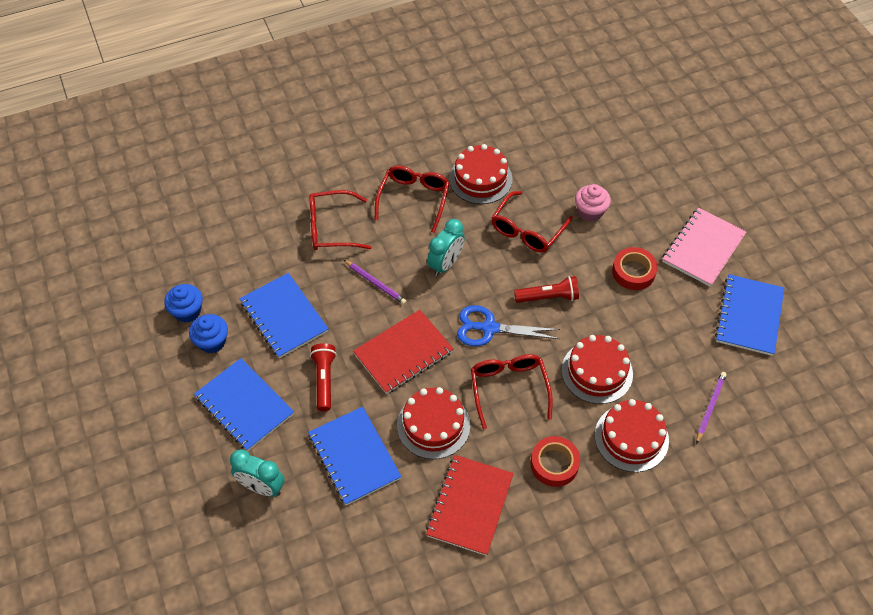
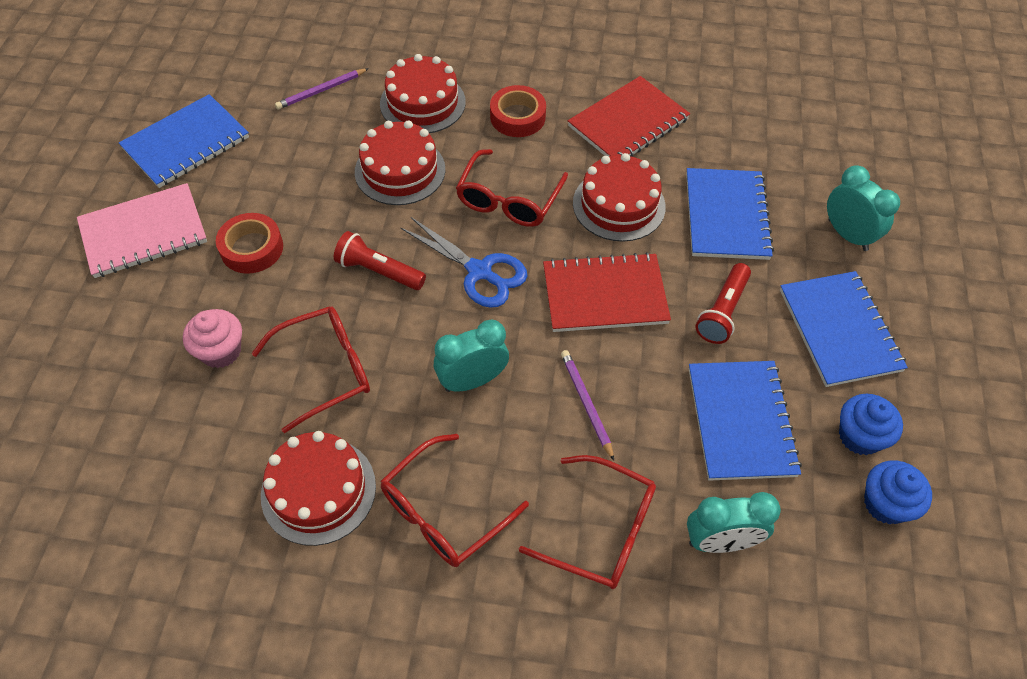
camera: 150 degrees left, 0 degrees up
none -> turquoise clock [687,492,781,553]

